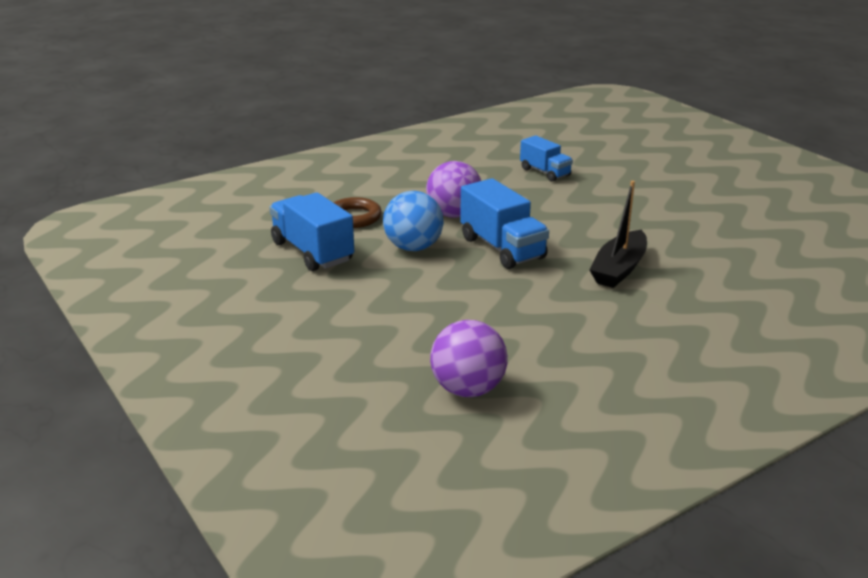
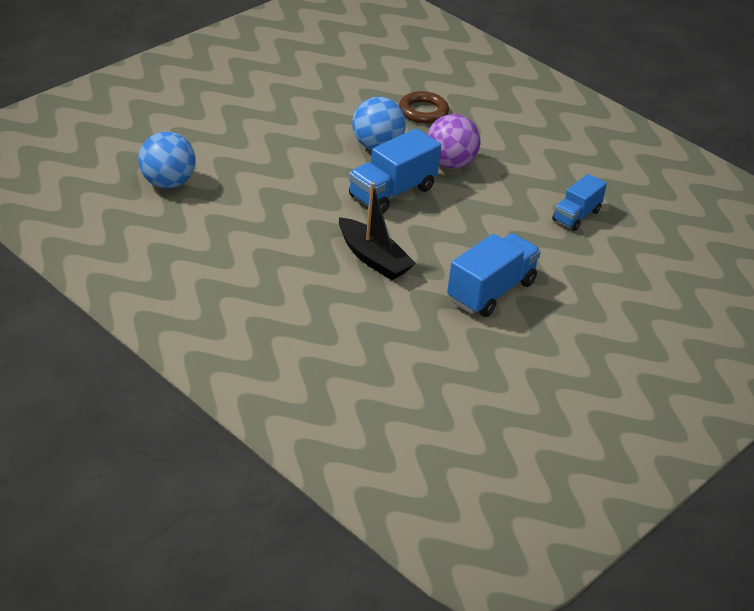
camera: 75 degrees right, 10 degrees up
blue truck [269,192,354,271] -> blue truck moved to [447,233,541,317]
purple ball [430,320,508,397] -> blue ball [138,132,196,188]
black boat [589,181,647,288] -> black boat turned 150 degrees counterclockwise [339,182,416,280]

